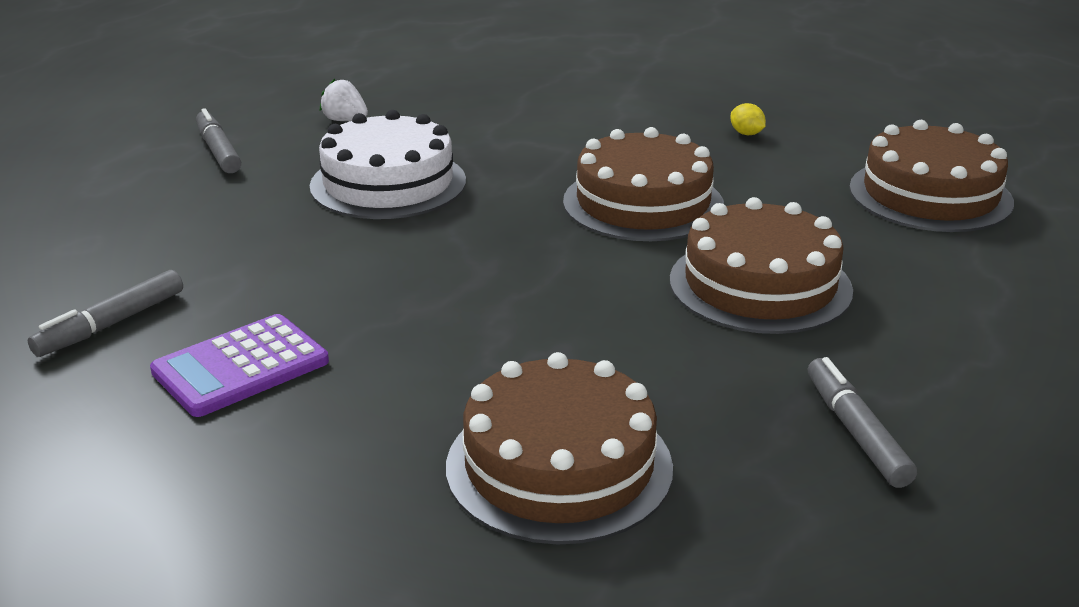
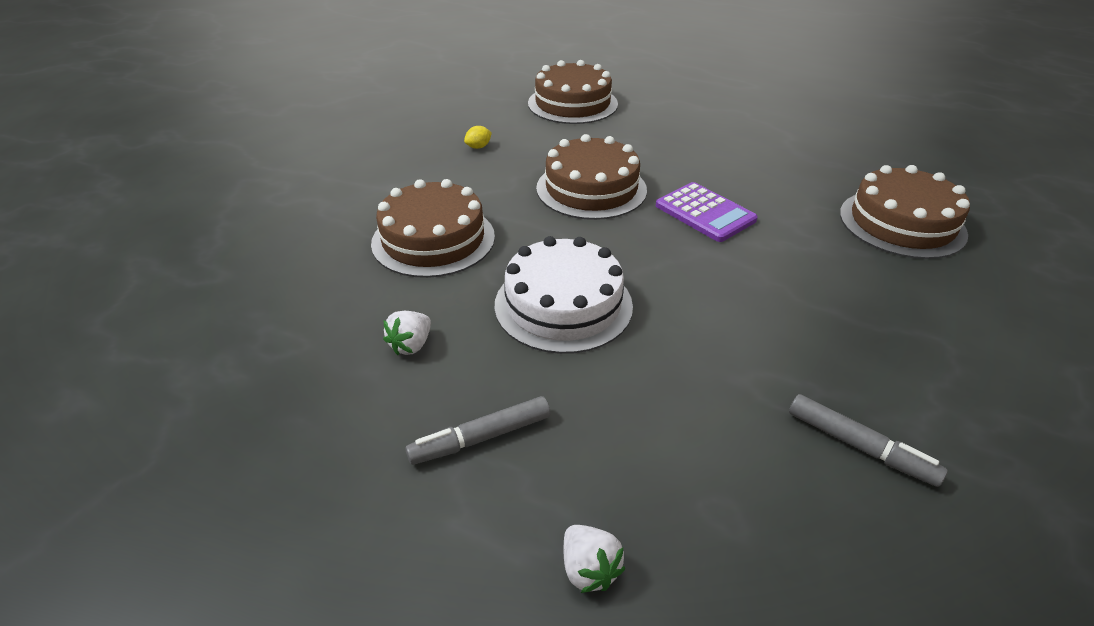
camera: 90 degrees left, 10 degrees up
purple calculator [150,314,329,417] -> purple calculator moved to [656,182,758,242]
brown cake [670,197,853,334] -> brown cake moved to [371,179,495,278]
grey marker [808,357,917,488] -> none
none -> white strawberry [564,525,626,593]

